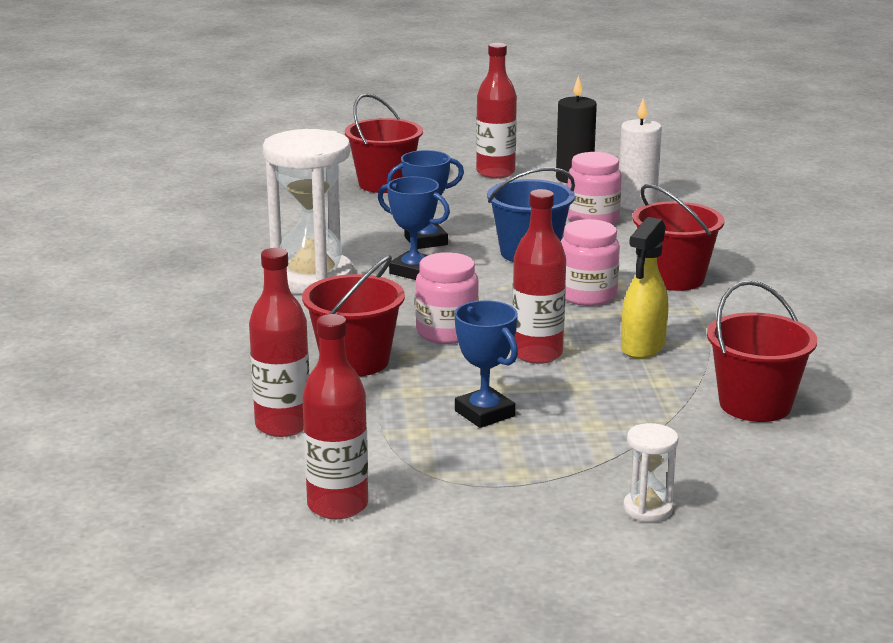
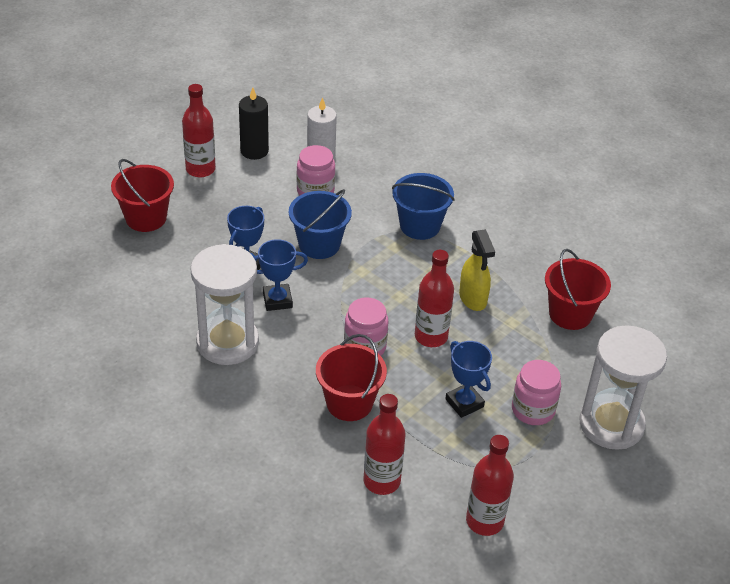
camera: 45 degrees left, 20 degrees up
blue trophy [454,300,518,428] -> blue trophy turned 45 degrees clockwise [445,341,492,418]
pink jar [561,219,620,306] -> pink jar moved to [512,360,561,425]
white hourglass [623,423,678,522] -> white hourglass [579,325,667,450], size x2.26
red bucket [632,184,725,291] -> blue bucket [392,173,455,240]

